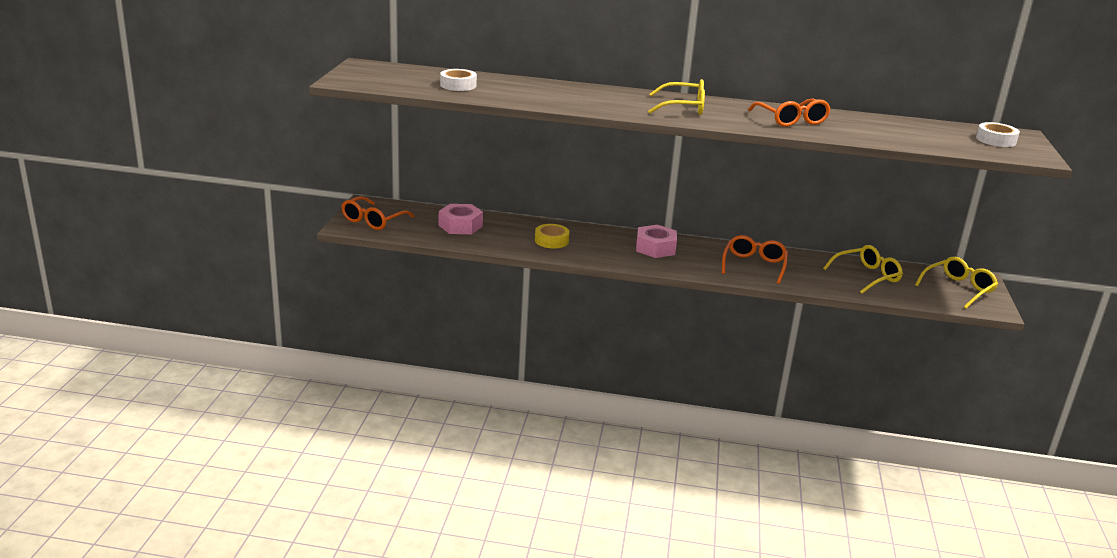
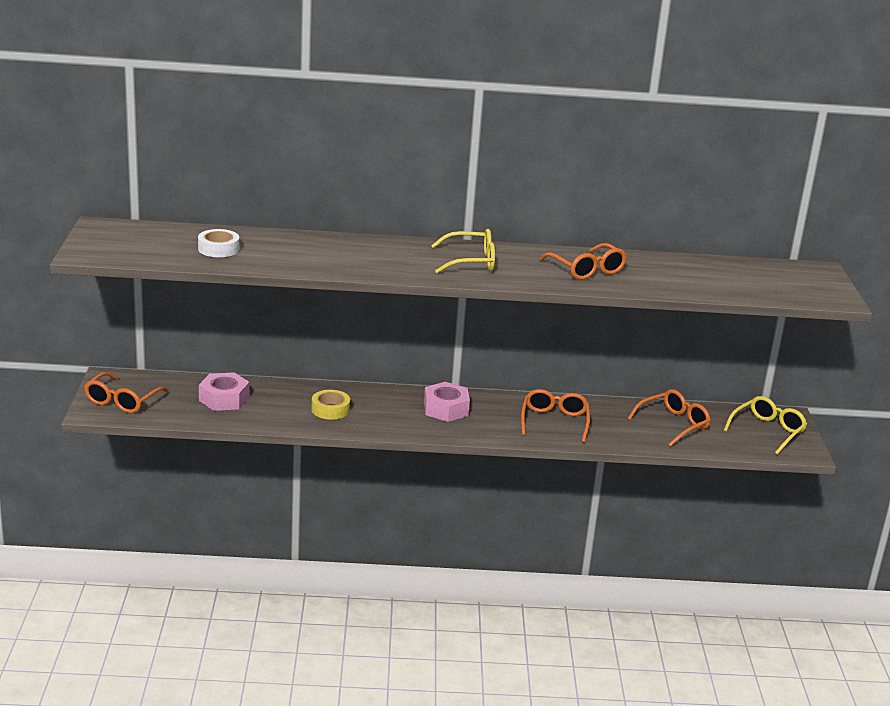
camera: 10 degrees left, 0 degrees up
yellow glasses [823,245,903,294] -> orange glasses [627,389,711,447]
white tape [976,122,1020,147] -> none

